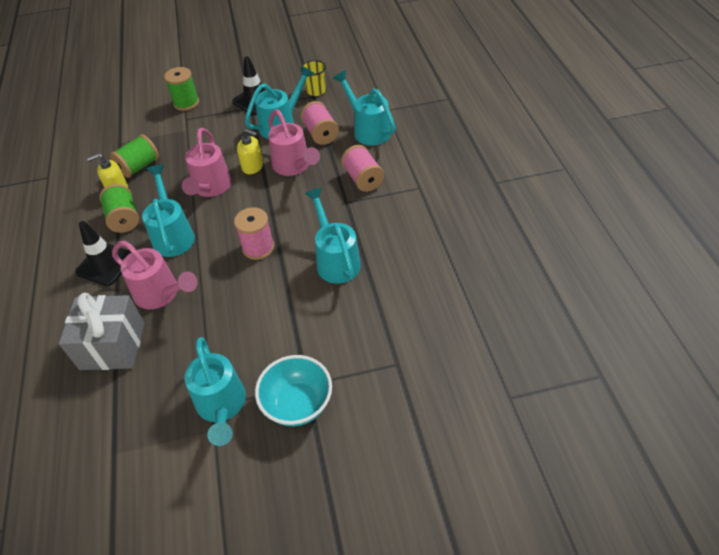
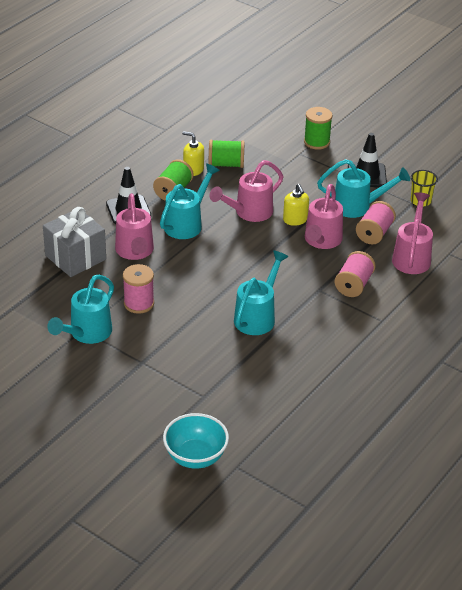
camera: 45 degrees right, 10 degrees down
pink spool [234,207,274,260] -> pink spool moved to [123,264,154,314]
turquoise bowl [255,355,332,426] -> turquoise bowl moved to [163,413,229,469]
turquoise watering can [333,70,396,146] -> pink watering can [392,192,433,274]

